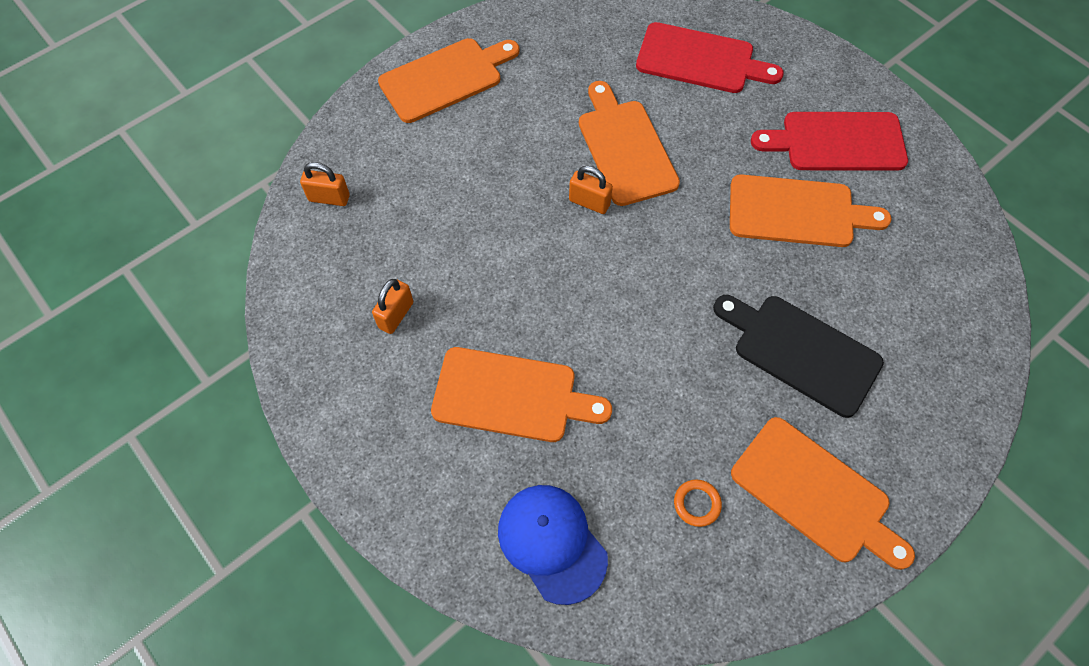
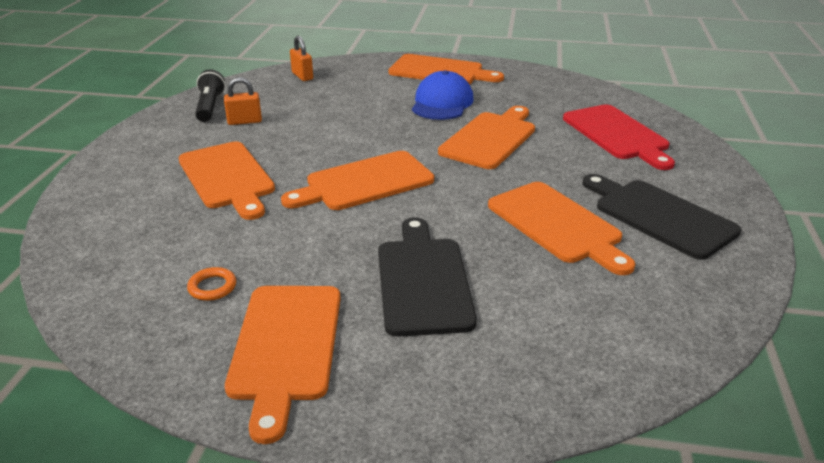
camera: 50 degrees right, 30 degrees down
blue cap [498,485,608,605] -> blue cap moved to [412,70,474,120]
orange padlock [569,166,613,214] -> none
red cutting board [751,112,908,171] -> black cutting board [582,174,741,260]
none -> black flashlight [195,69,226,122]
none -> orange cutting board [281,151,434,210]

